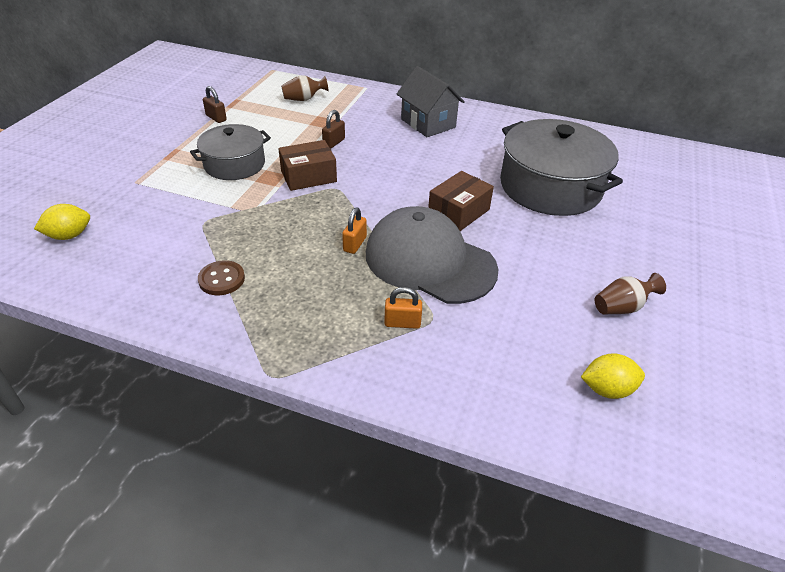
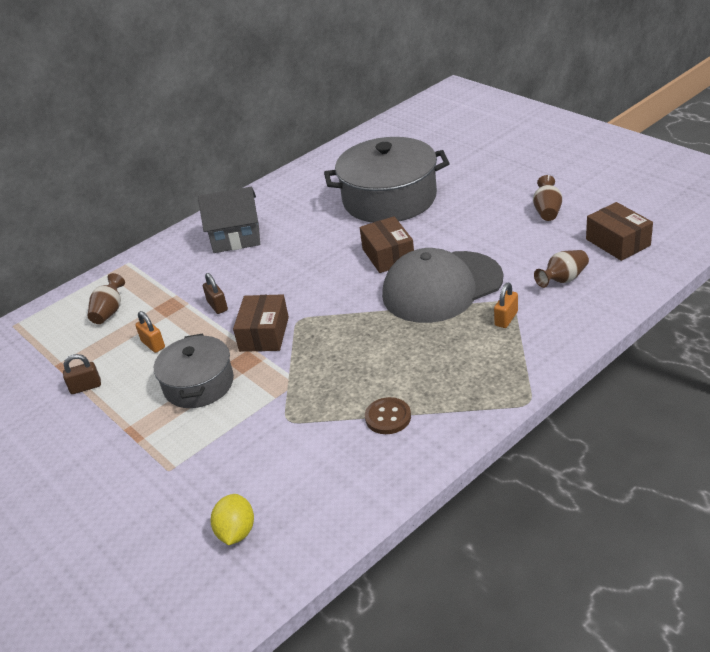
camera: 55 degrees left, 5 degrees down
orange padlock [342,207,367,254] -> orange padlock moved to [135,311,165,353]
yellow lemon [581,353,645,399] -> brown box [586,202,653,261]
none -> brown vase [534,250,589,288]

